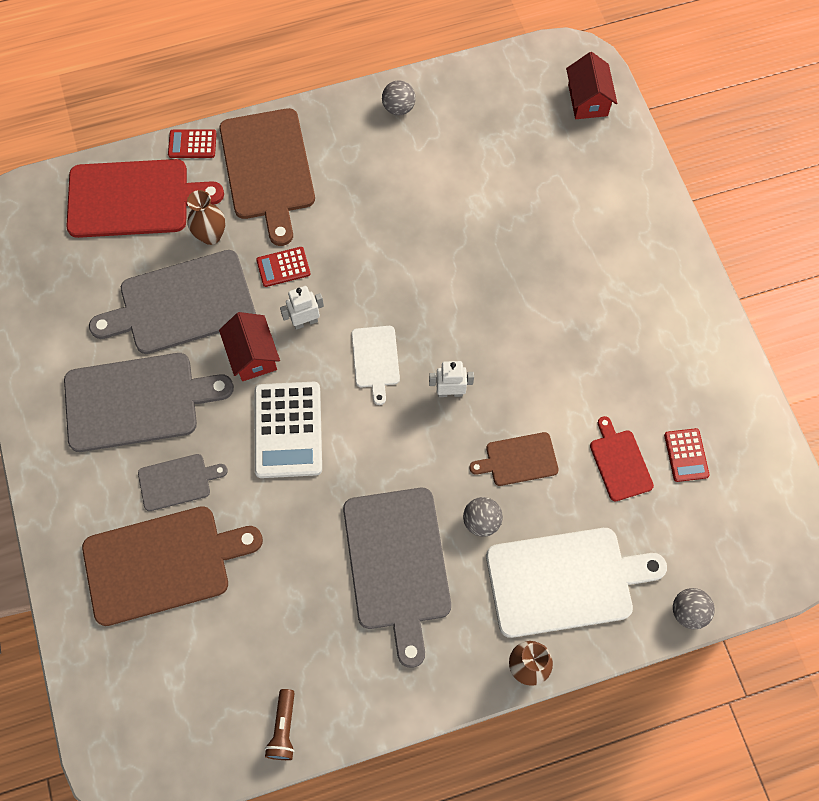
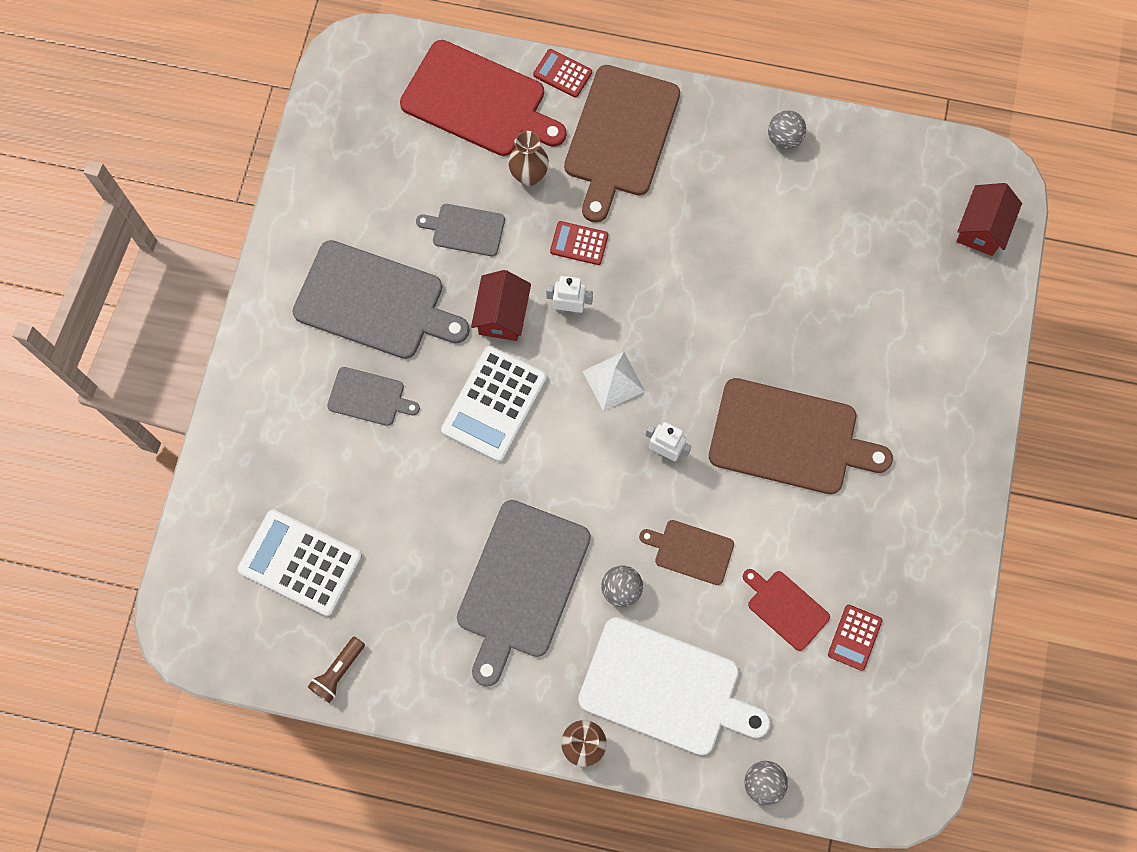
camera: 30 degrees right, 5 degrees up
brown cutting board [82,506,263,626] -> brown cutting board moved to [709,378,893,494]
grey cutting board [89,250,256,354] -> grey cutting board [416,204,505,256], size x0.51
white cutting board [352,326,400,405] -> white pyramid [583,352,645,411]
red cutting board [590,416,654,501] -> red cutting board turned 60 degrees counterclockwise [743,569,830,651]
none -> white calculator [238,510,362,616]

